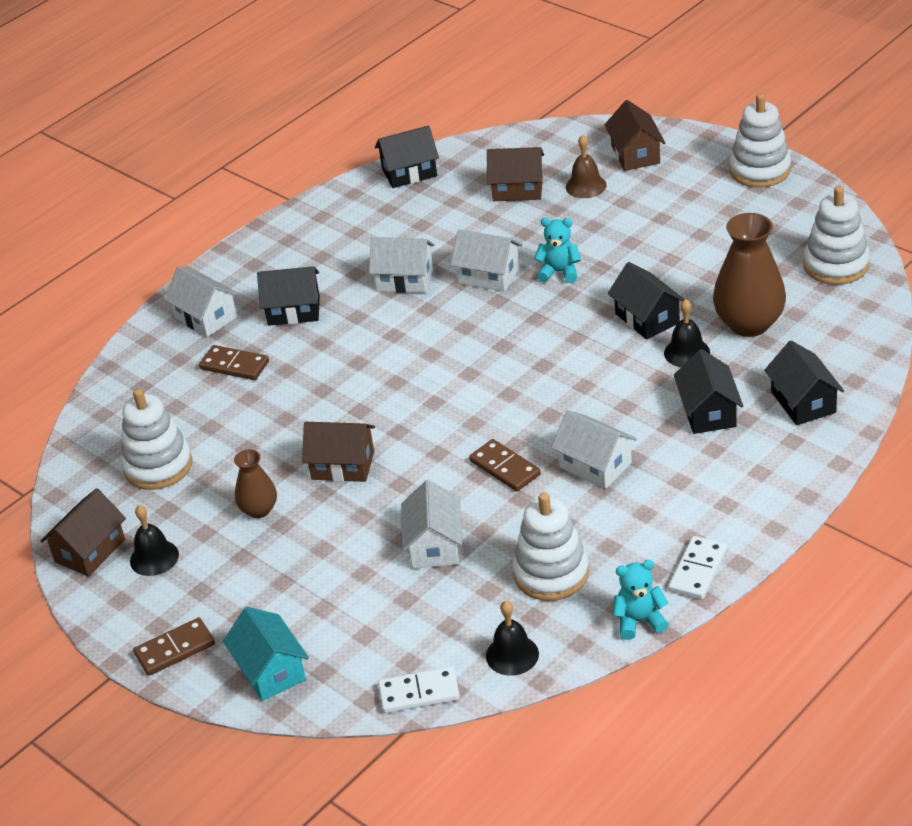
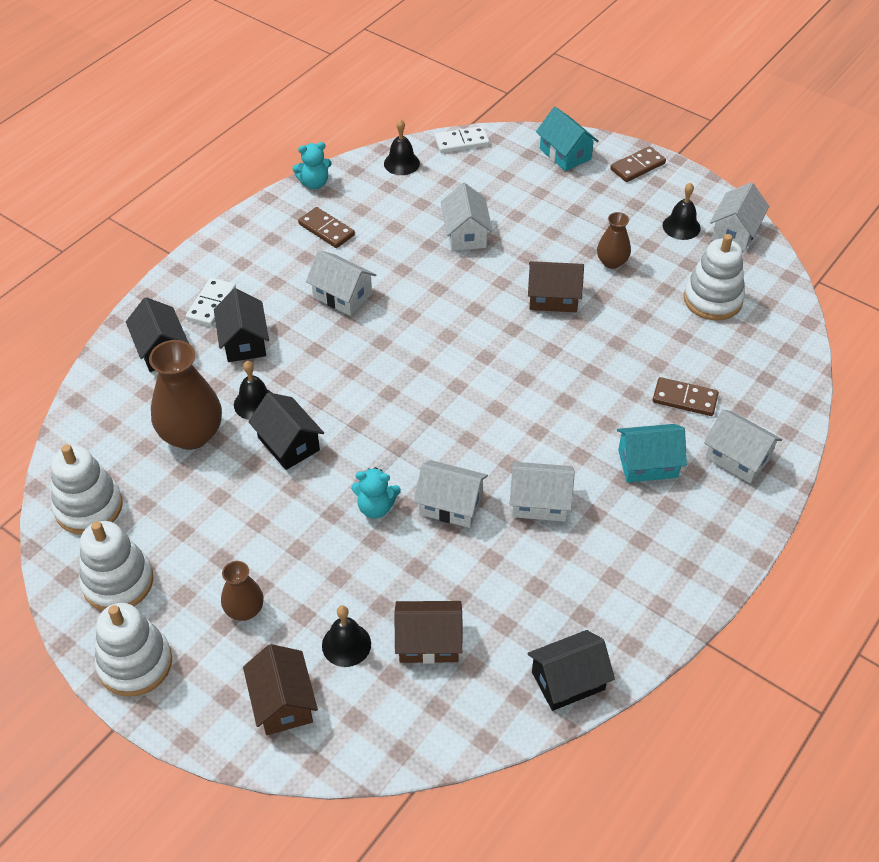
camera: 170 degrees right, 10 degrees up
brown house [41,488,126,577] -> white house [710,182,769,251]
black house [257,266,320,326] -> turquoise house [617,424,687,483]
brown domino [469,439,541,491] -> brown domino moved to [298,207,355,248]
white stacking toy [513,492,589,601] -> white stacking toy moved to [79,521,153,611]
brown bell [566,134,606,198] -> black bell [322,605,371,667]
white domino [668,536,727,599] -> white domino moved to [186,278,236,326]
none -> brown vase [221,561,264,621]

